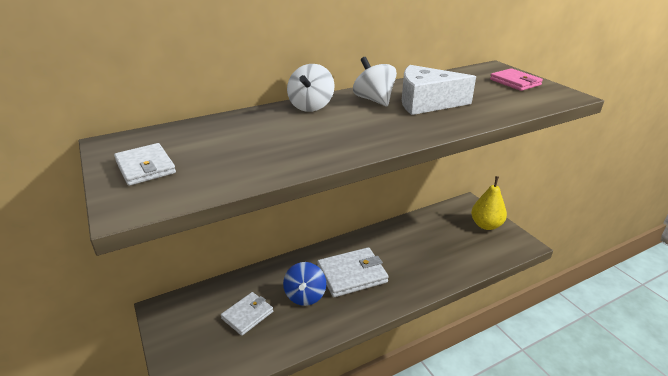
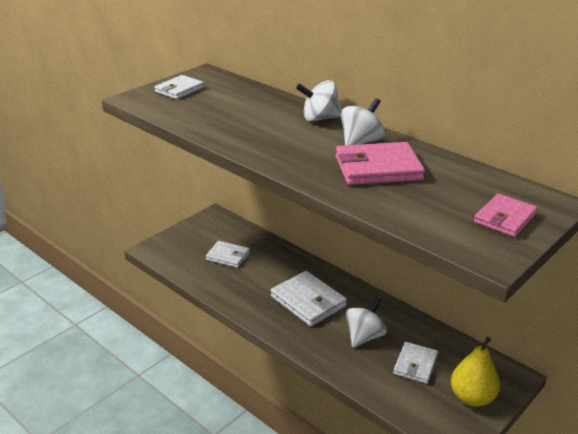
camera: 70 degrees right, 0 degrees up
blue spinning top [283,262,326,306] -> none
white cheese [402,65,476,115] -> pink wallet [336,142,425,185]
none -> white spinning top [346,297,387,348]
none -> white wallet [393,342,438,384]

